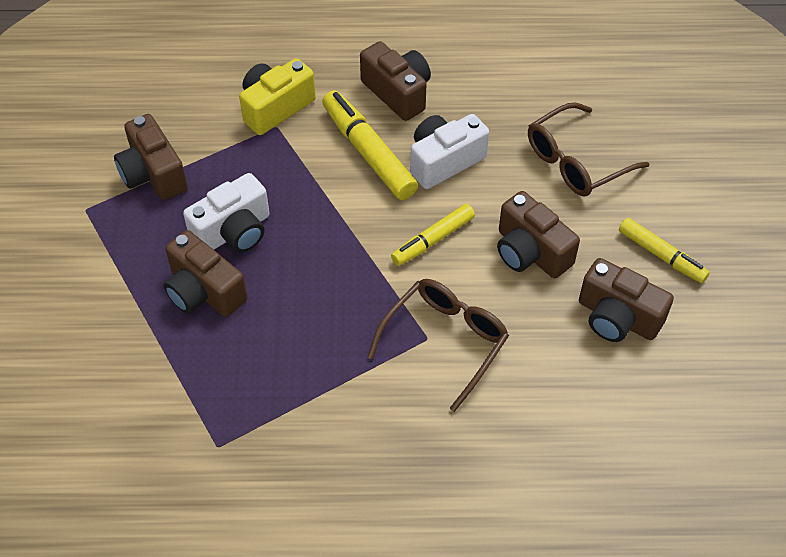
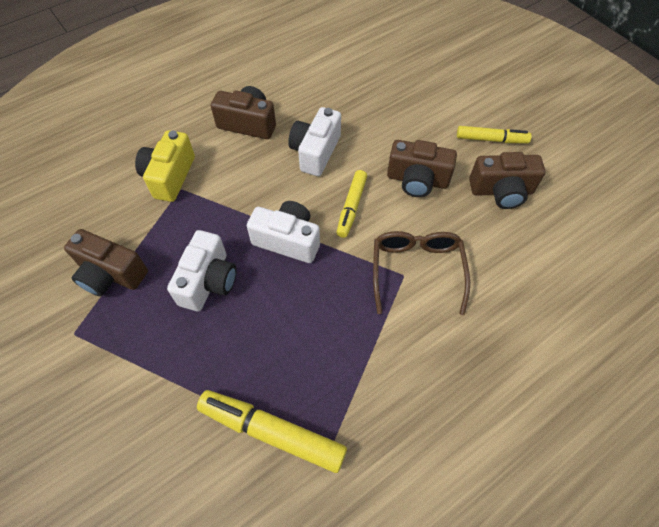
camera: 35 degrees left, 5 degrees up
brown camera [164,230,248,317] -> none
yellow marker [322,90,418,200] -> yellow marker moved to [197,390,347,473]
brown glasses [528,102,649,197] -> none
none -> white camera [247,201,320,263]

